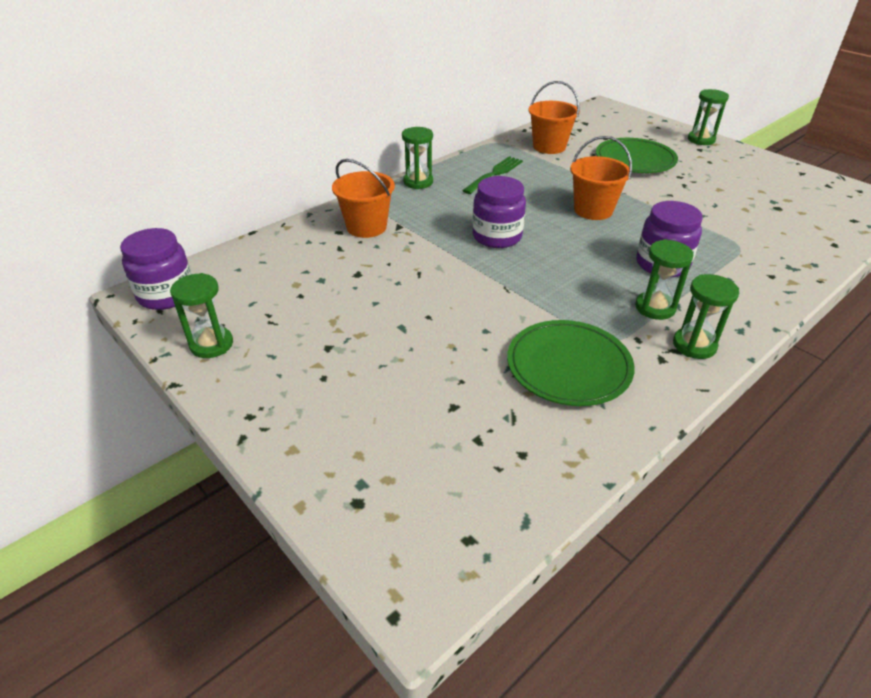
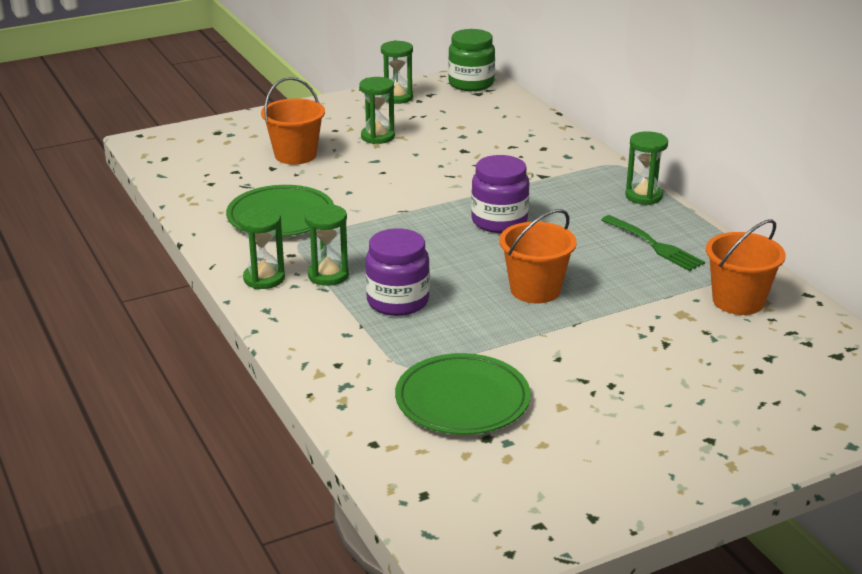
camera: 105 degrees right, 10 degrees down
purple jar [120,228,192,310] -> green jar [448,29,495,91]
orange bucket [332,159,395,238] -> orange bucket moved to [261,77,325,165]
green plate [596,138,678,173] -> green plate moved to [395,353,531,435]
green hourglass [688,89,729,145] -> green hourglass moved to [359,77,395,144]

